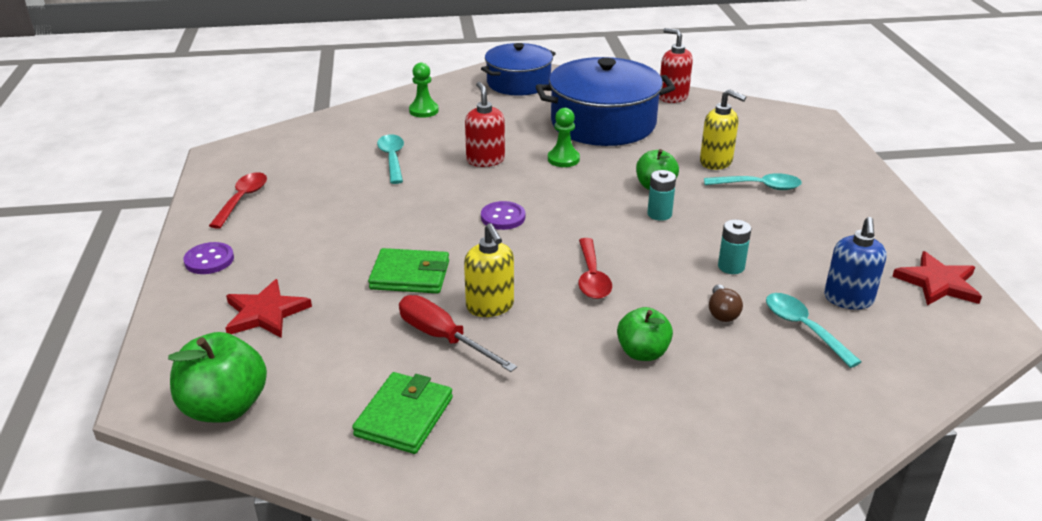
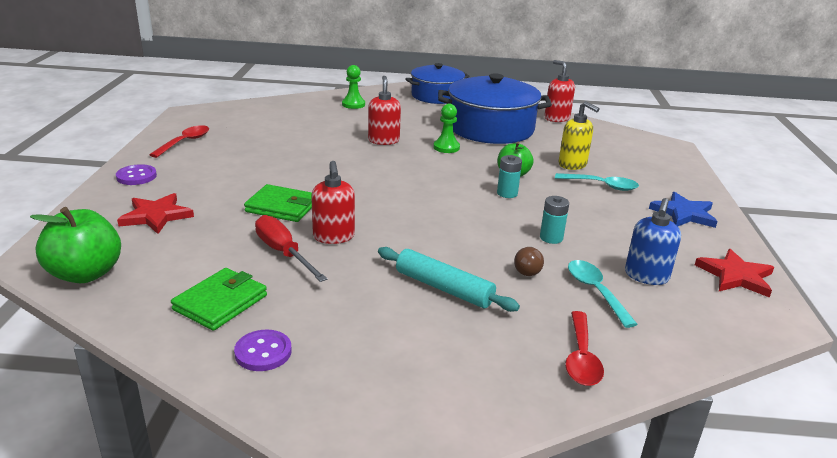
camera: 10 degrees right, 5 degrees down
turquoise spoon [377,134,404,184] -> none
yellow soap dispenser [464,223,514,317] -> red soap dispenser [311,161,355,244]
purple button [481,201,525,230] -> purple button moved to [234,330,292,371]
red spoon [578,238,612,299] -> red spoon moved to [565,311,604,386]
green apple [617,307,673,361] -> turquoise rolling pin [378,247,520,312]
none -> blue star [649,192,718,228]

